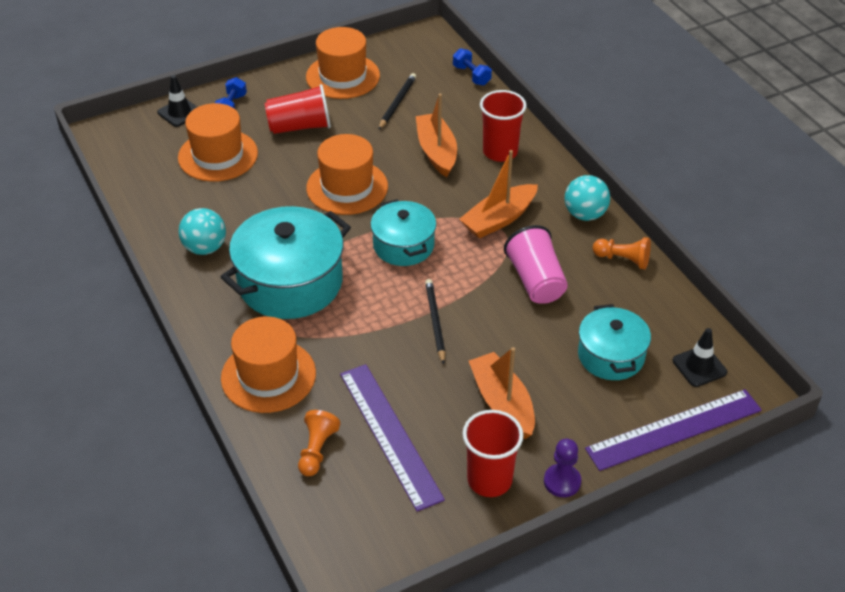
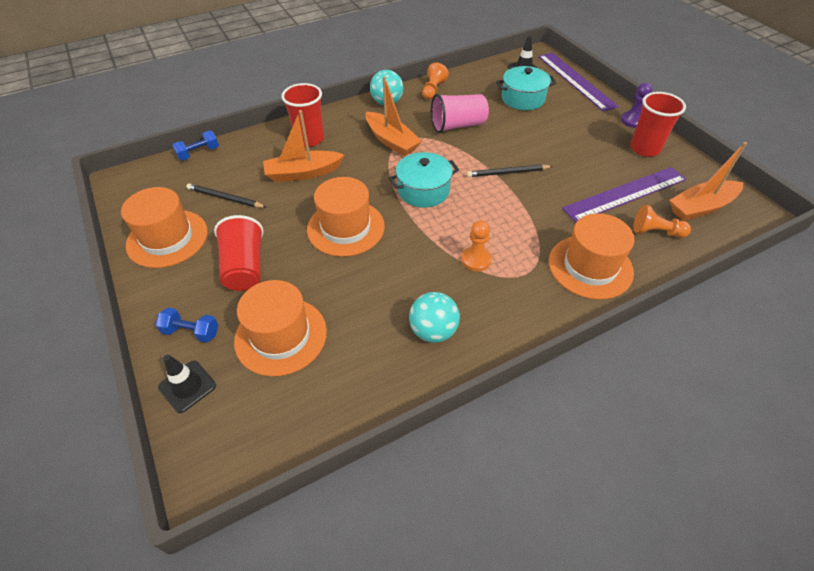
camera: 90 degrees left, 5 degrees up
turquoise pot [221,206,351,319] -> orange pawn [461,220,492,271]
orange boat [469,347,535,439] -> orange boat moved to [669,142,747,221]

